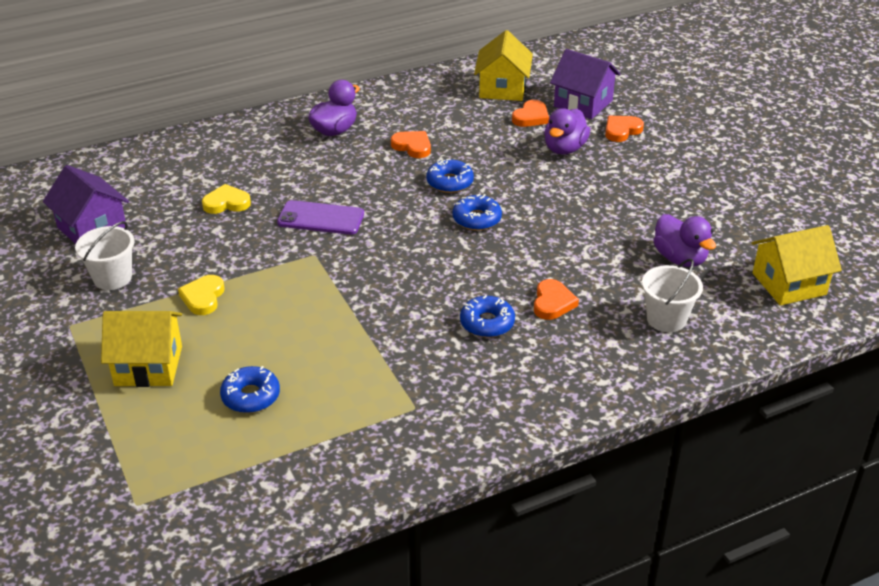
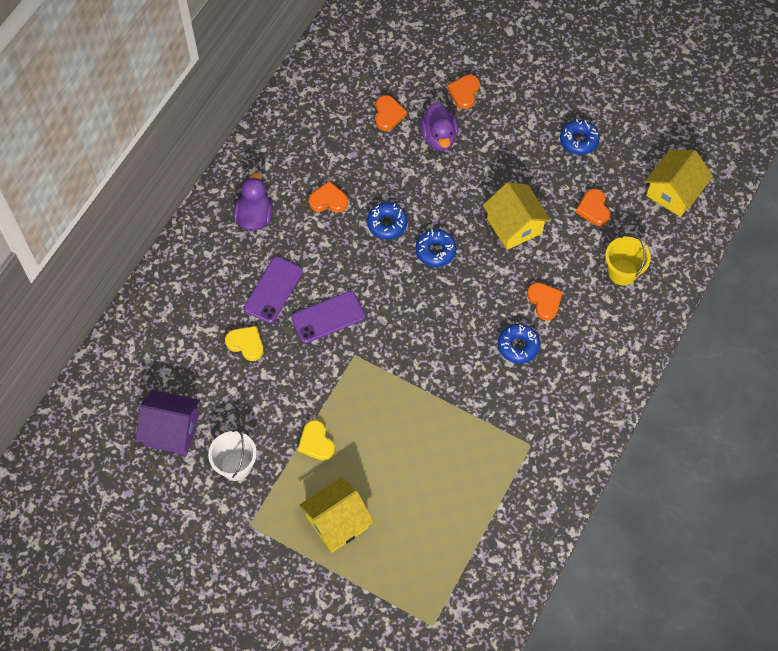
camera: 35 degrees left, 25 degrees up
yellow heart [202,184,251,214] -> yellow heart turned 75 degrees clockwise [225,326,264,361]
blue donut [220,366,280,413] -> blue donut moved to [560,119,600,155]
yellow house [474,30,533,101] -> yellow house moved to [483,182,551,250]
purple house [550,49,621,119] -> none
white bucket [642,258,703,332] -> yellow bucket [605,233,651,285]
purple duck [653,214,716,267] -> orange heart [576,189,610,226]
none -> purple phone [244,256,303,323]

